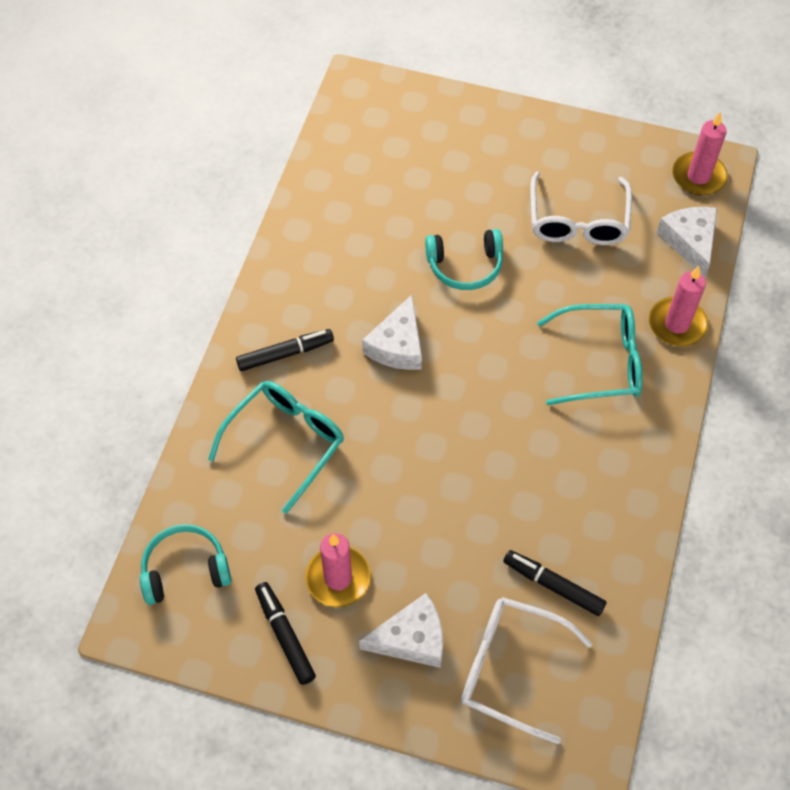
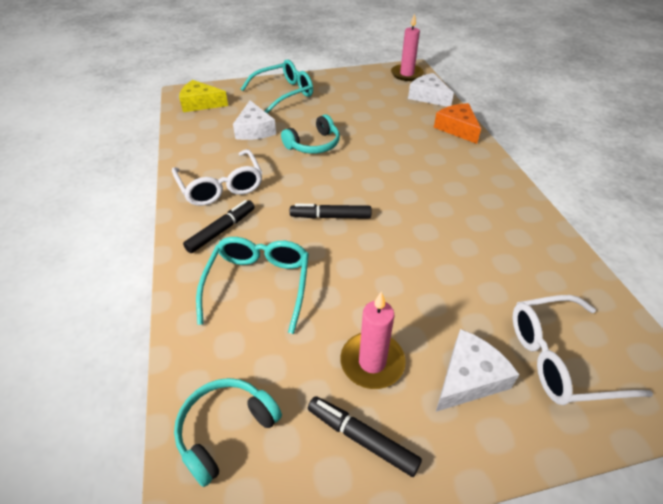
camera: 30 degrees left, 15 degrees down
white cheese [362,295,422,370] -> white cheese moved to [233,100,276,140]
black marker [503,550,607,616] -> black marker moved to [290,204,371,219]
white glasses [530,171,632,245] -> white glasses moved to [172,149,262,206]
turquoise glasses [537,304,643,405] -> turquoise glasses moved to [241,60,313,114]
pink candle [649,266,708,346] -> orange cheese [434,103,481,144]
none -> yellow cheese [179,80,228,112]

